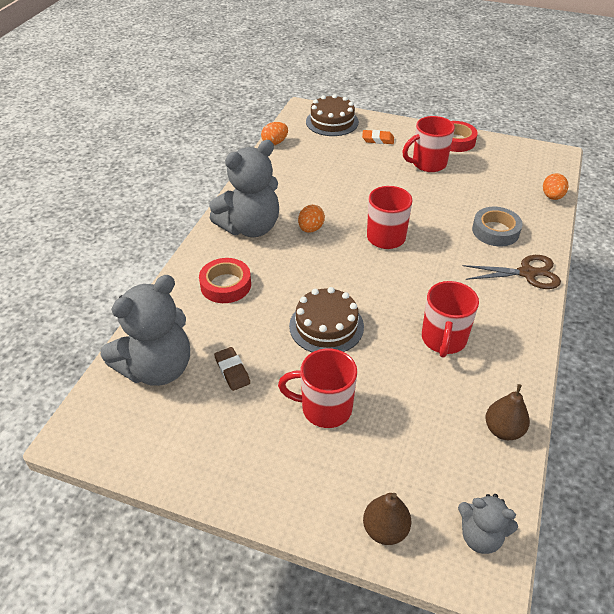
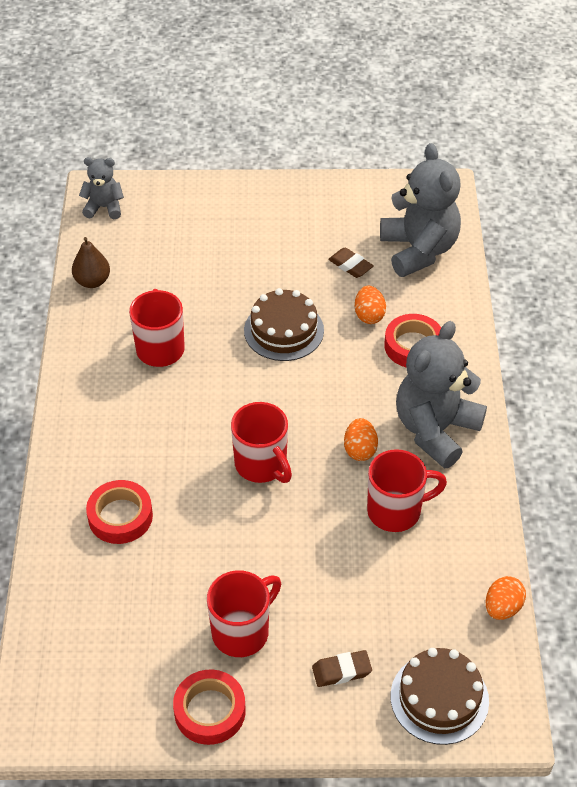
camera: 160 degrees right, 5 degrees up
grey teddy bear [101,275,190,386] -> grey teddy bear turned 135 degrees clockwise [380,143,461,277]
red mug [278,348,357,428] -> red mug moved to [367,449,447,532]
orange eraser [362,130,394,144] -> brown eraser [312,650,372,687]
brown pear [363,493,411,545] -> none
brown scissors [462,255,561,289] -> none
grey tape [472,207,523,246] -> red tape [86,480,153,544]
orange egg [543,173,568,200] -> orange egg moved to [355,286,386,324]

